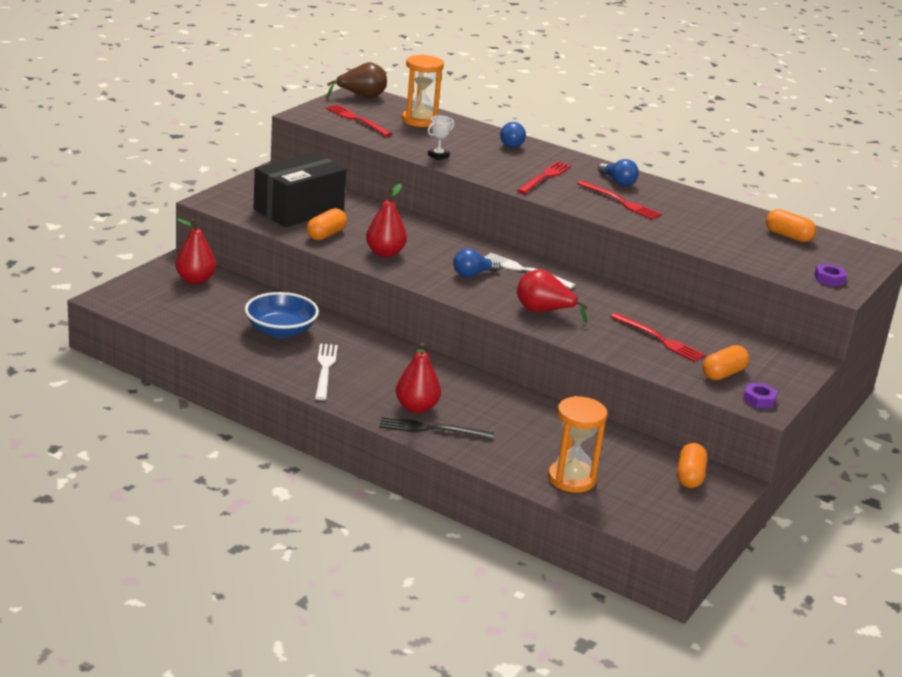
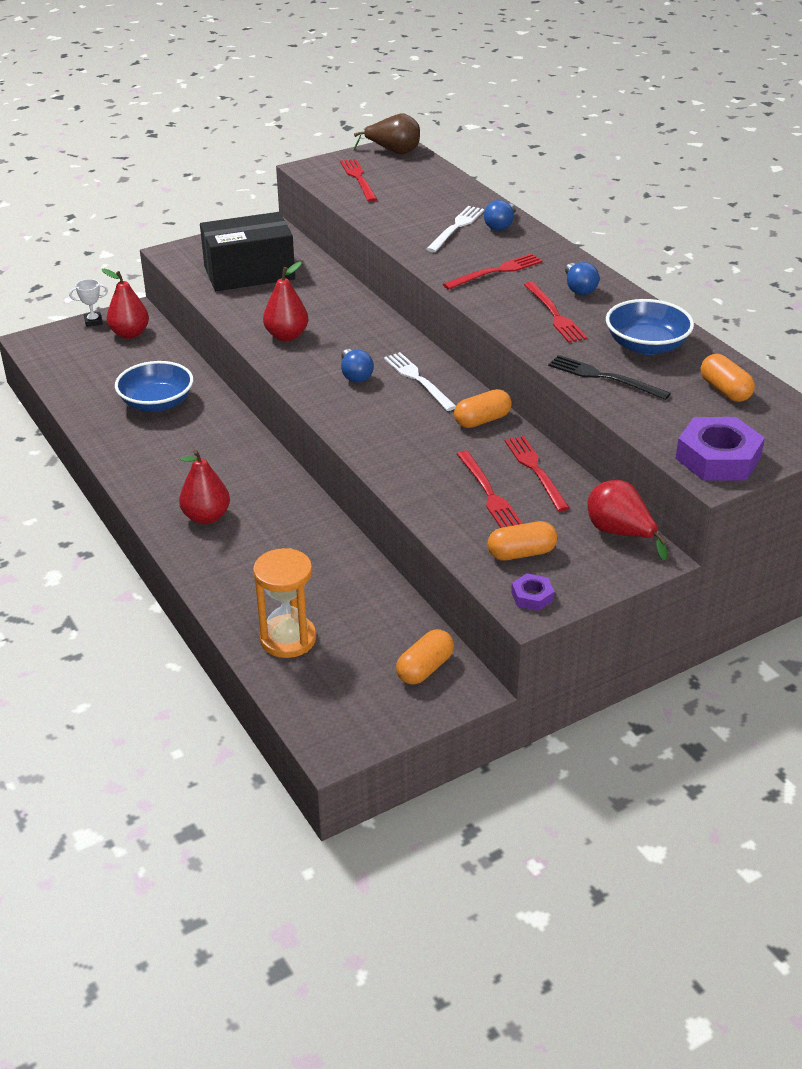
camera: 30 degrees right, 10 degrees up
orange capsule [307,208,347,240] -> orange capsule moved to [454,389,512,428]
white fork [315,344,338,400] -> white fork moved to [426,206,484,252]
black fork [379,416,494,440] -> black fork moved to [548,355,671,400]
orange hourglass [402,55,444,127] -> none
white trophy [428,115,455,160] -> white trophy moved to [69,279,108,327]
blue light bulb [453,248,500,277] -> blue light bulb turned 105 degrees counterclockwise [341,349,374,383]
red pear [517,269,588,323] -> red pear moved to [587,480,667,560]
purple nut [814,264,847,286] -> purple nut [675,417,765,481], size x2.04
none -> red fork [505,436,570,511]
none -> blue bowl [606,299,694,355]

